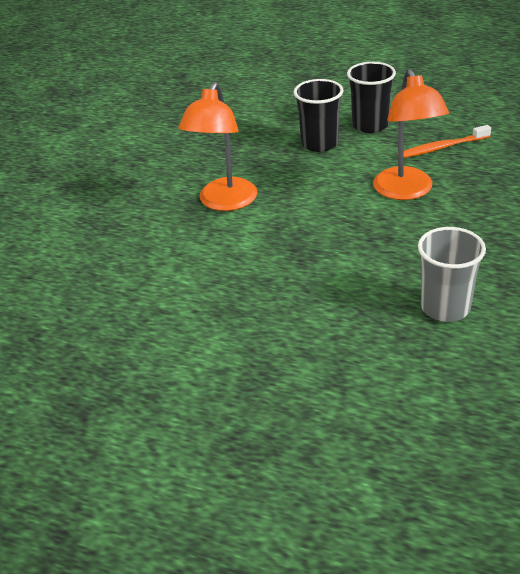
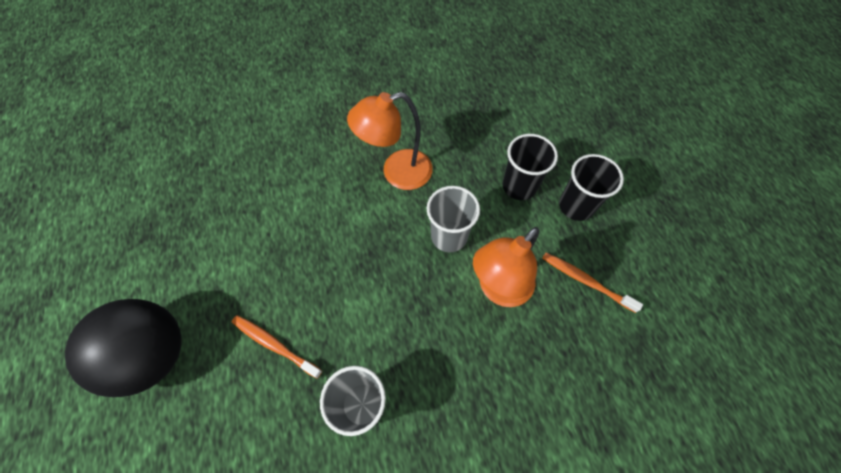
camera: 50 degrees right, 25 degrees up
none -> black ball [65,299,182,397]
none -> orange toothbrush [232,315,322,379]
none -> grey cup [427,186,480,252]

